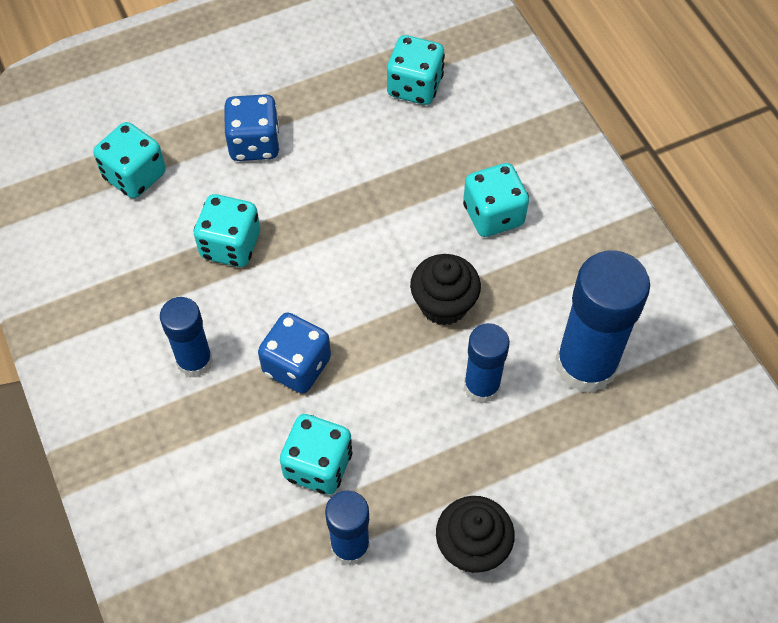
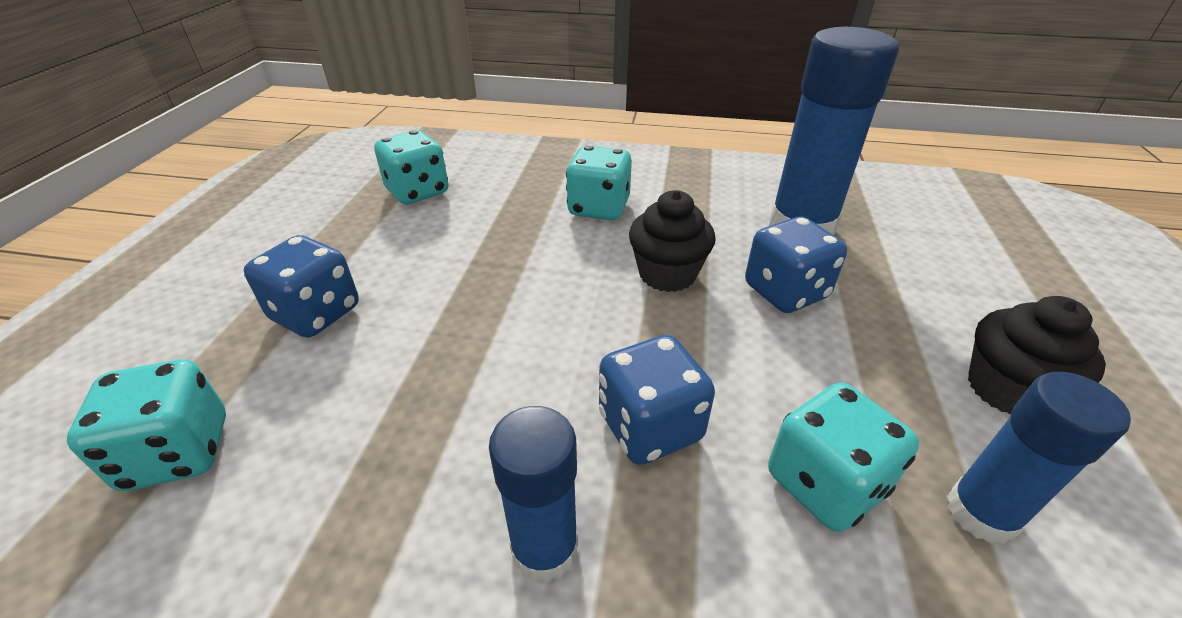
camera: 55 degrees left, 20 degrees down
turquoise dice [194,194,260,267] -> none
blue glue stick [464,323,510,403] -> blue dice [745,217,847,313]

